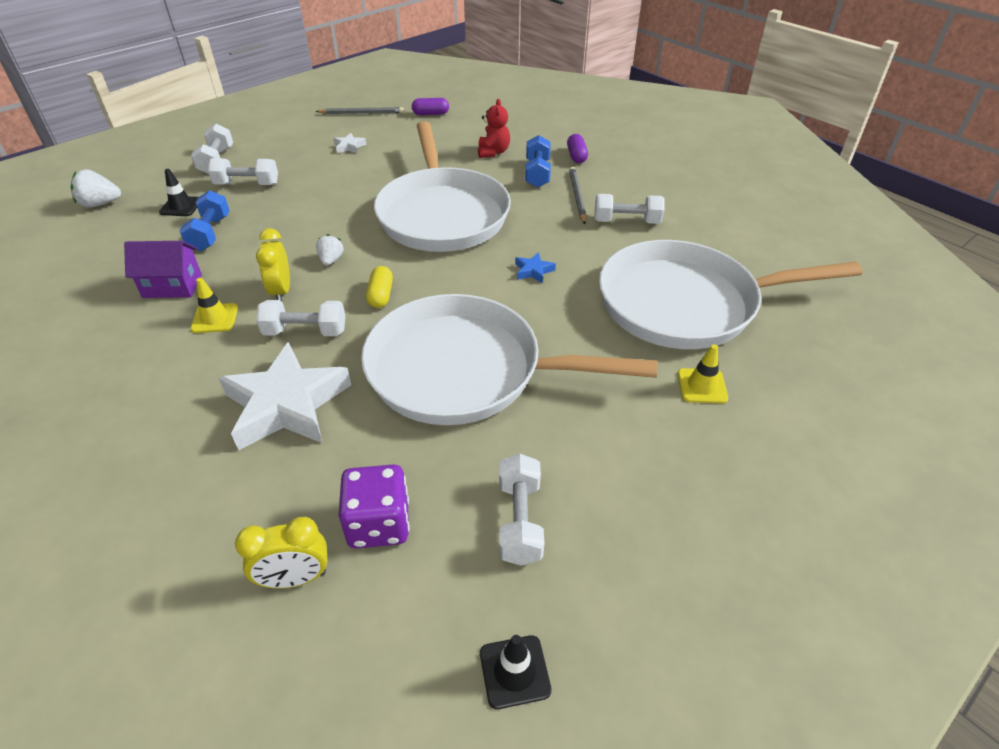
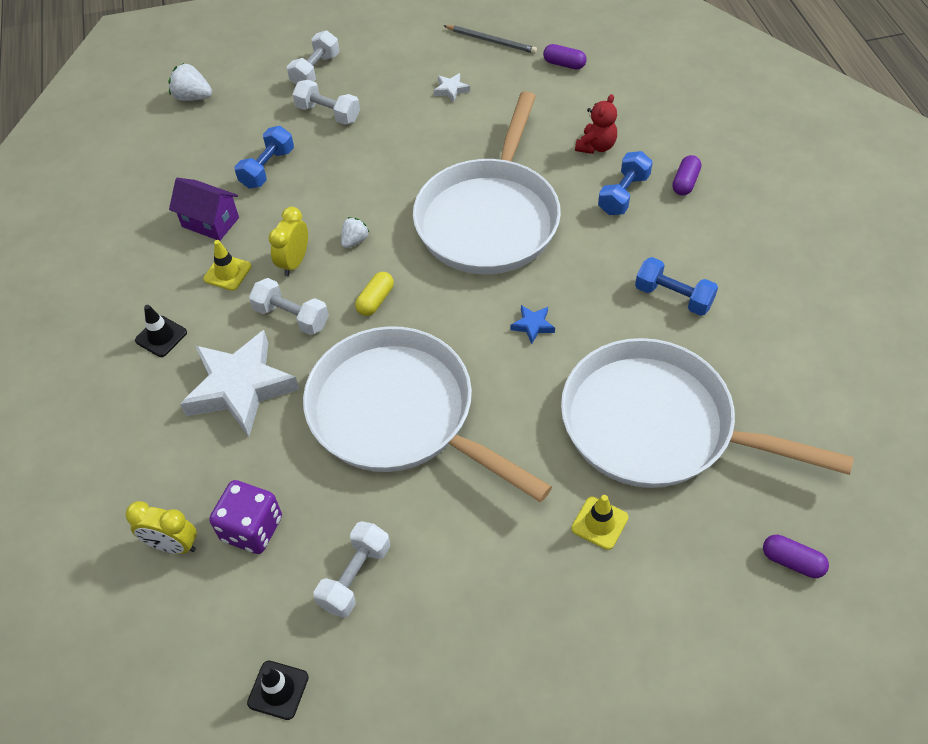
camera: 30 degrees right, 10 degrees up
black traffic cone [159,169,198,216] -> black traffic cone moved to [135,305,187,357]
grey pencil [569,167,587,224] -> none
white dumbbell [594,194,664,224] -> blue dumbbell [635,257,718,316]
none -> purple capsule [763,535,829,578]

